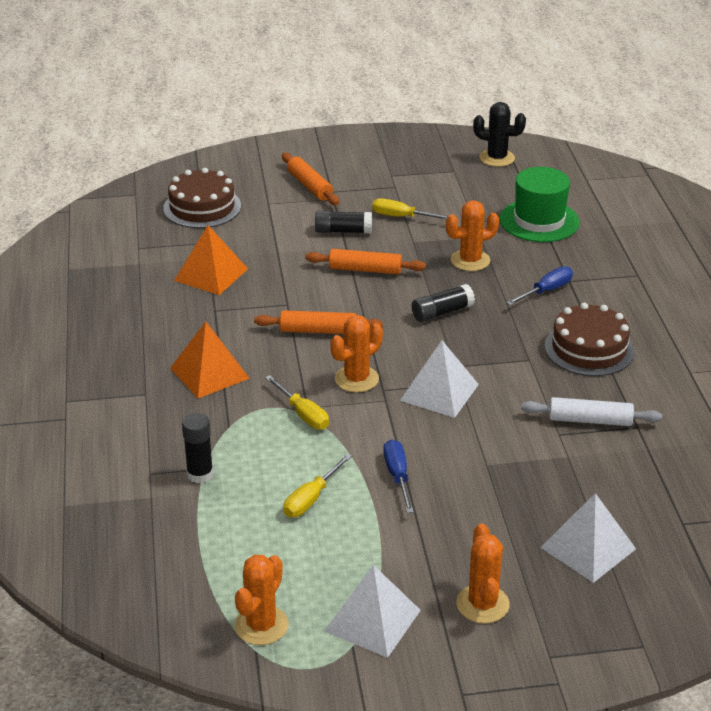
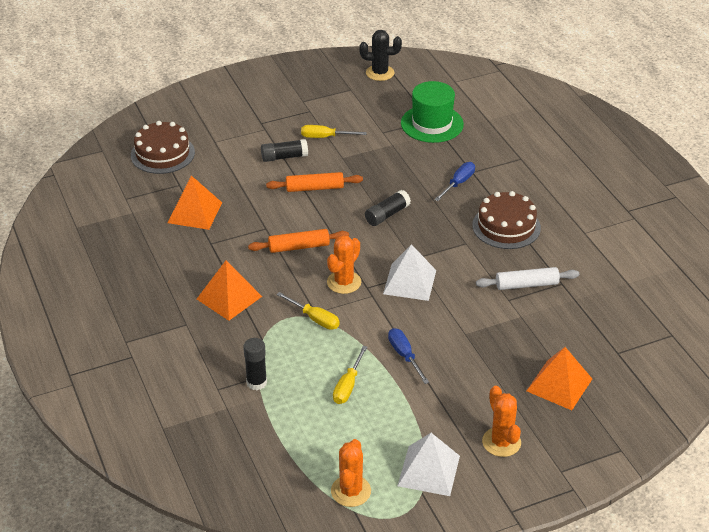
camera: 15 degrees left, 5 degrees up
orange rolling pin [282,153,339,205] -> none
orange cactus [446,200,499,271] -> none
white pyramid [540,493,636,583] -> orange pyramid [526,347,592,410]

